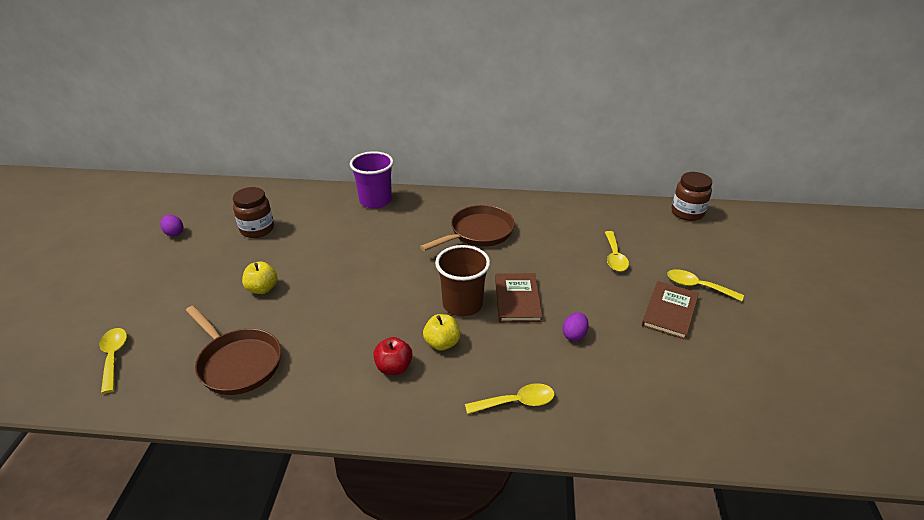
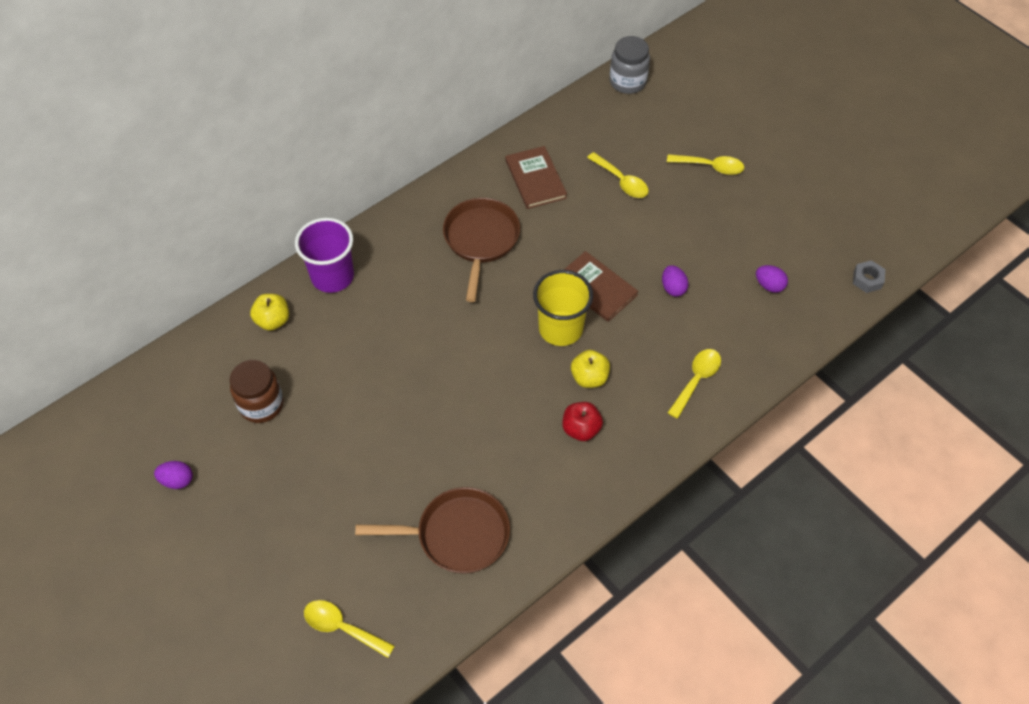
camera: 45 degrees left, 20 degrees up
yellow apple [242,261,277,294] -> yellow apple moved to [250,294,289,331]
brown cup [435,245,490,317] -> yellow cup [533,270,593,346]
brown book [642,281,699,340] -> brown book moved to [505,146,567,209]
yellow spoon [667,269,744,301] -> yellow spoon turned 150 degrees counterclockwise [667,154,744,175]
brown jar [672,172,712,221] -> grey jar [610,36,650,94]
none -> purple egg [756,265,788,293]
none -> grey nut [853,260,885,293]

